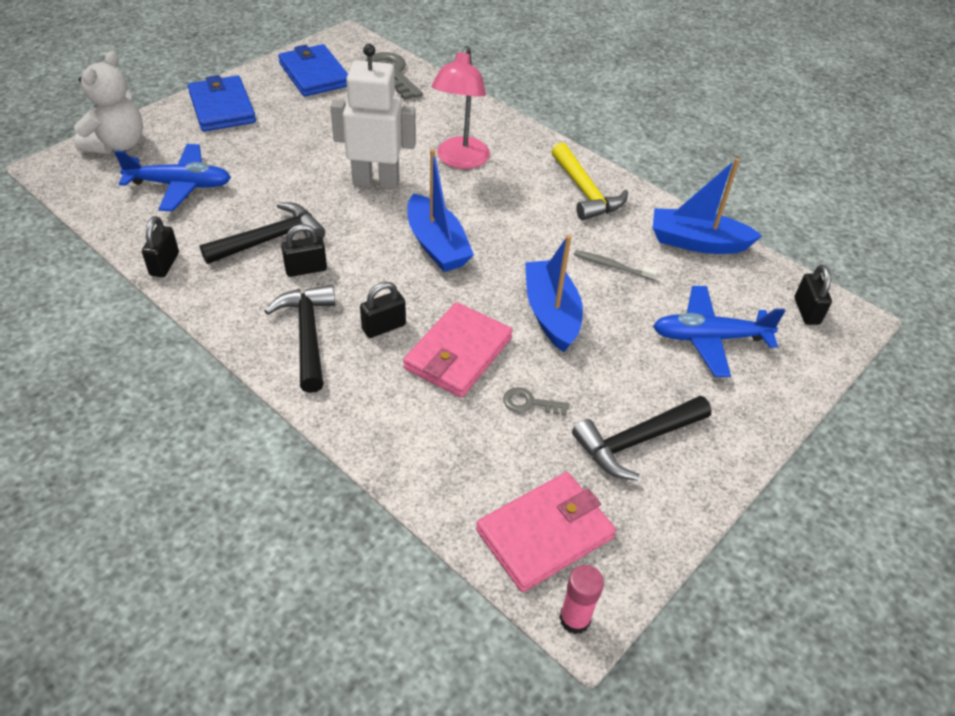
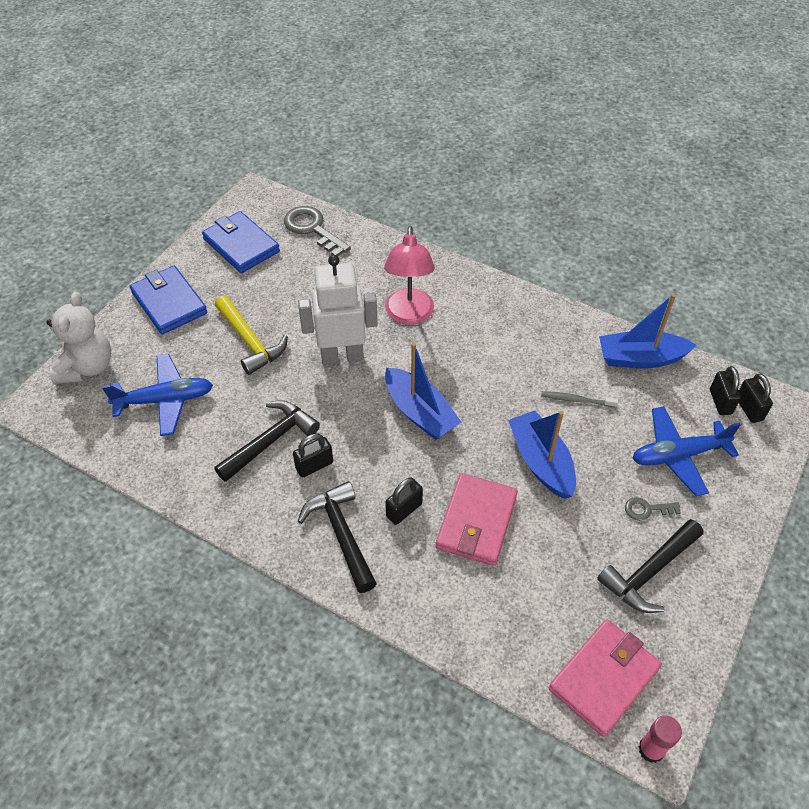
camera: 10 degrees left, 5 degrees up
black padlock [142,216,179,277] -> black padlock moved to [710,366,741,415]
grey key [503,387,569,416] -> grey key moved to [625,497,681,521]
yellow hammer [552,142,628,220] -> yellow hammer moved to [215,296,288,375]

